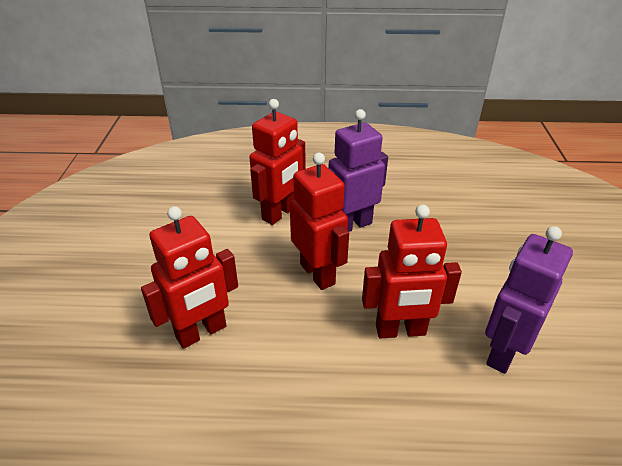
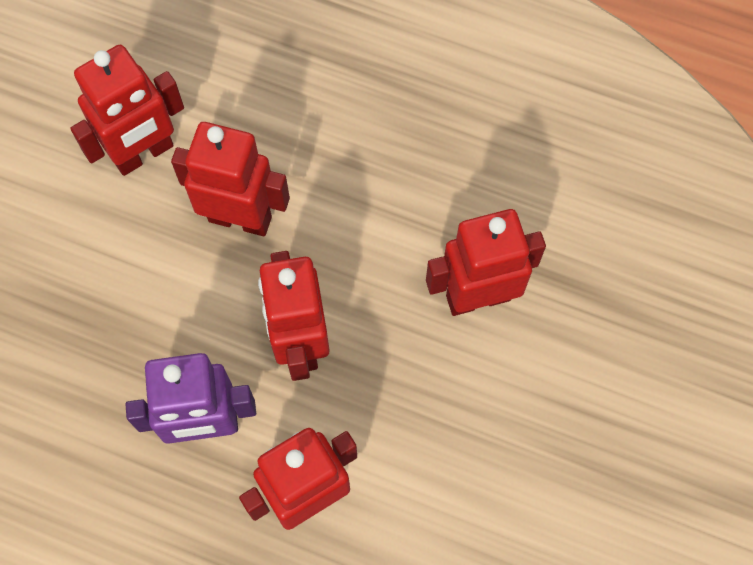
camera: 160 degrees left, 30 degrees up
purple robot [485,226,573,374] -> red robot [70,45,184,176]

